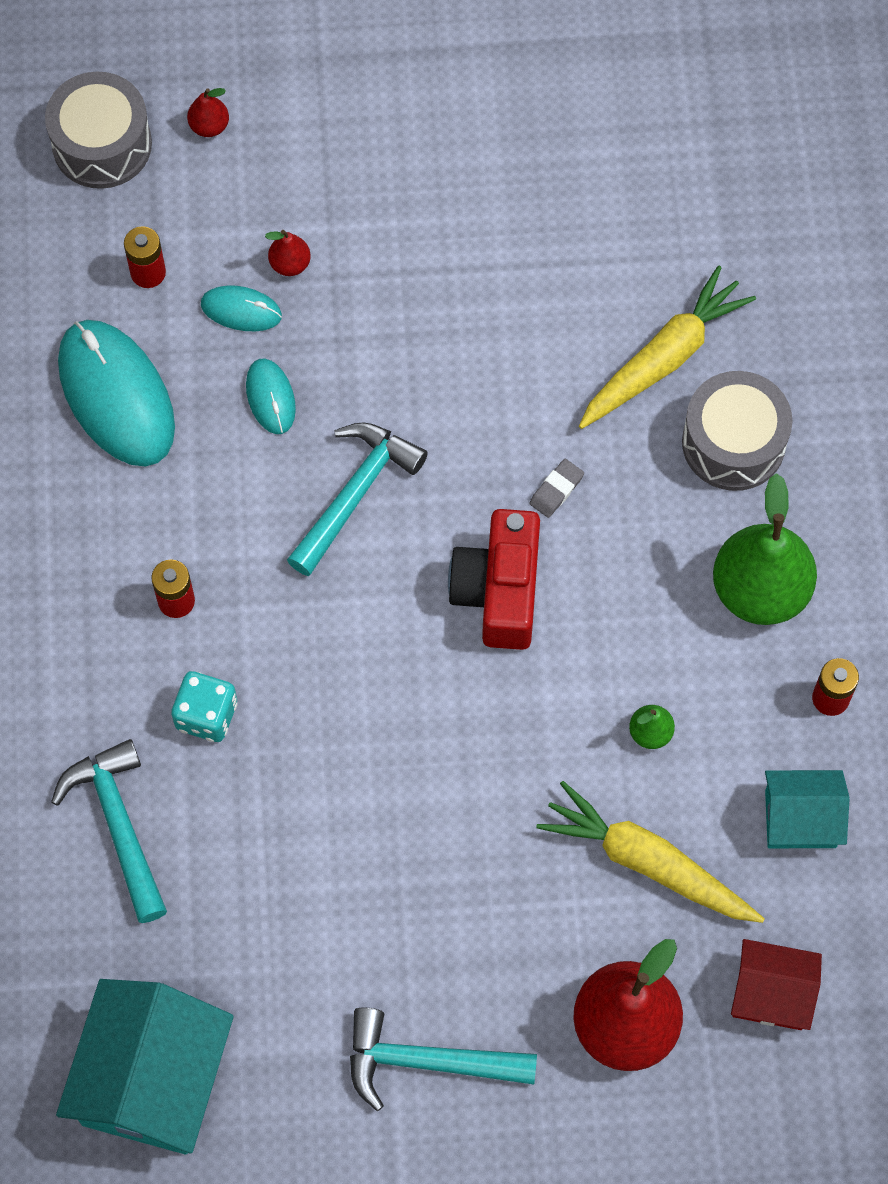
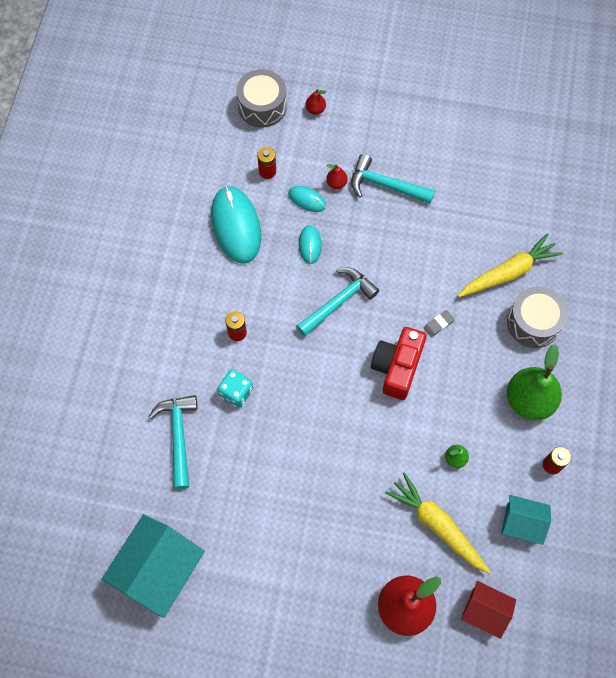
camera: 15 degrees right, 0 degrees up
turquoise hammer [350,1008,537,1111] -> turquoise hammer moved to [351,154,435,204]

